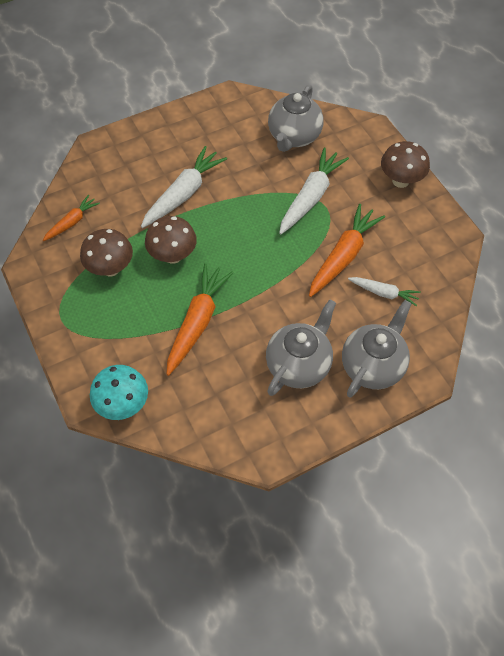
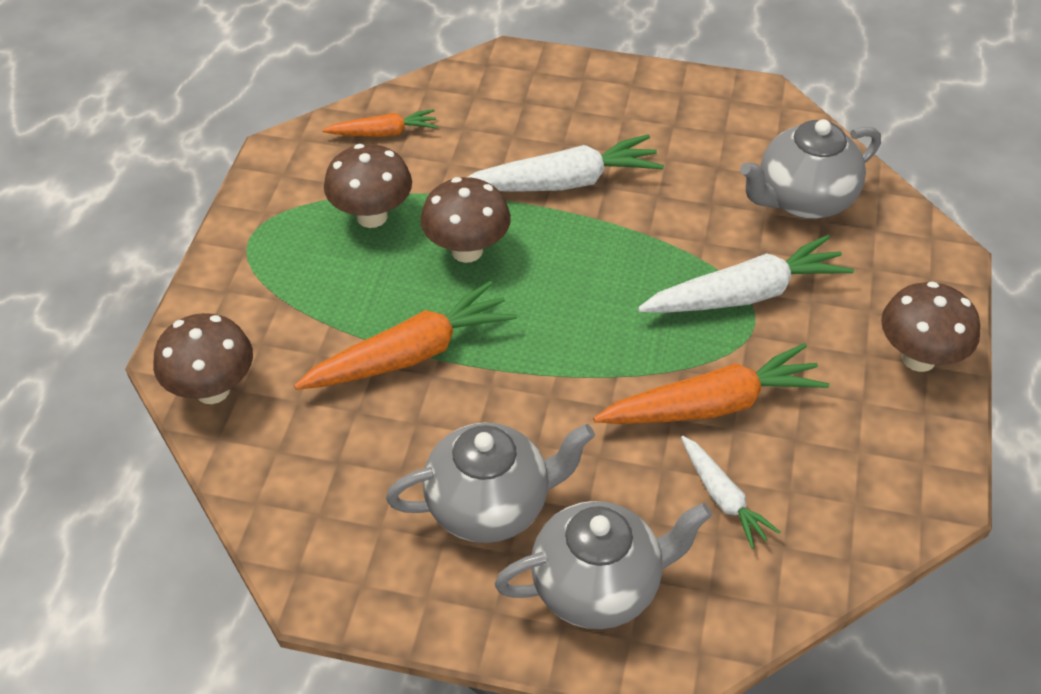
camera: 40 degrees right, 10 degrees down
turquoise mushroom [90,365,148,420] -> brown mushroom [153,313,253,404]

